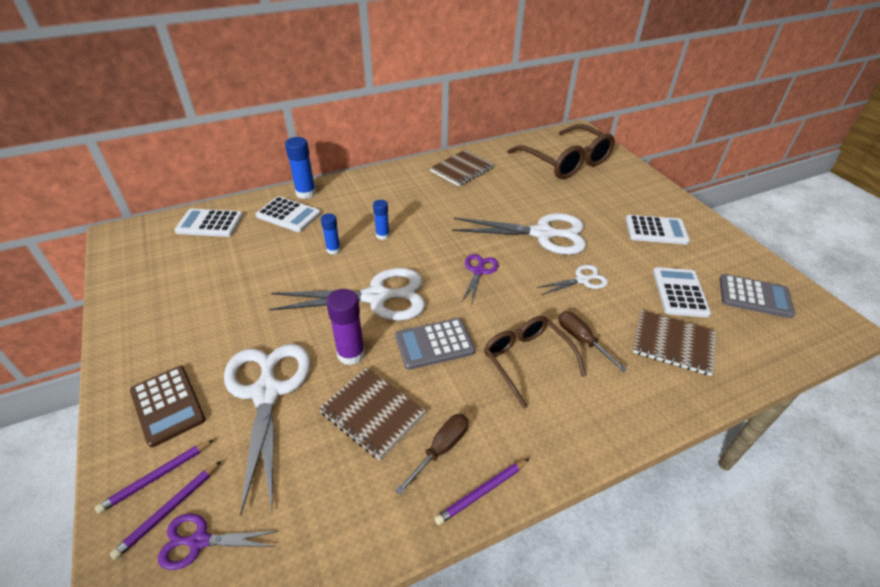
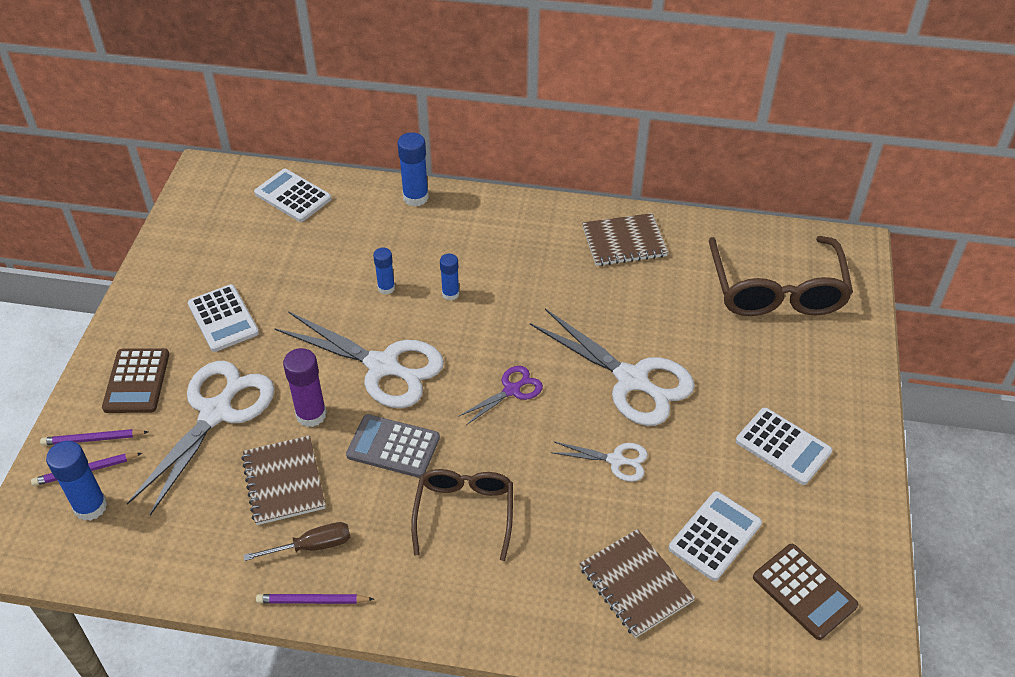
camera: 35 degrees right, 5 degrees up
purple scissors [158,513,278,570] -> blue glue stick [46,441,107,521]
white calculator [256,196,321,232] -> white calculator moved to [188,284,259,352]
brown screwdriver [559,311,627,372] -> none
grey calculator [719,274,795,318] -> brown calculator [753,544,858,640]

